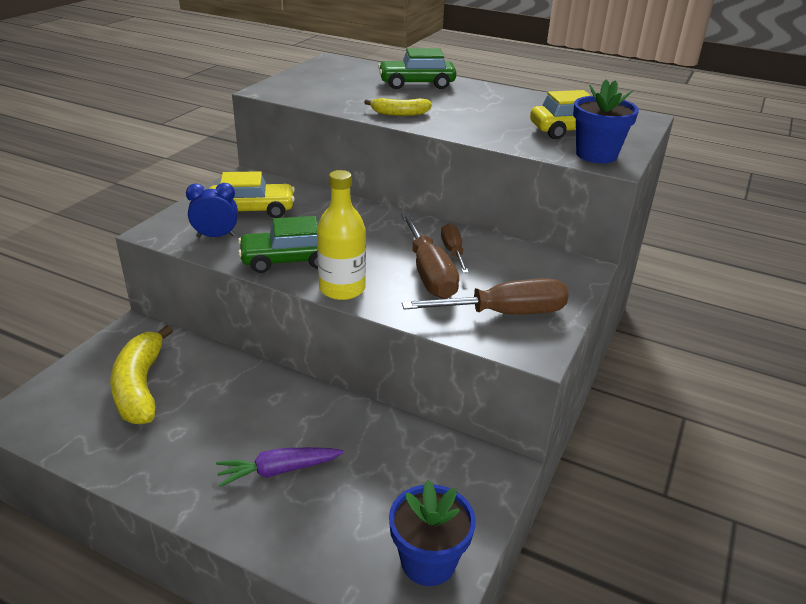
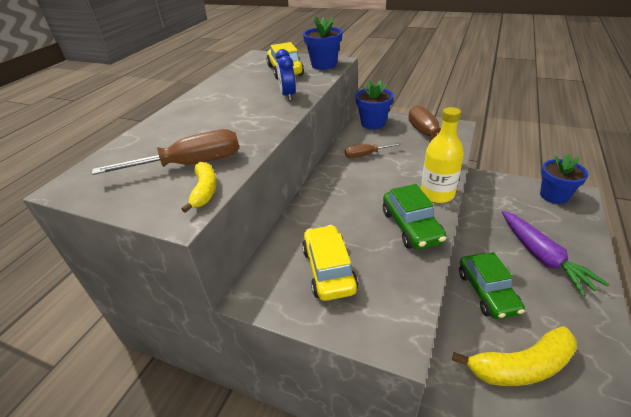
camera: 90 degrees left, 5 degrees up
blue clock [186,183,238,238] -> blue clock moved to [275,49,296,101]
purple carrot [216,447,344,487] -> purple carrot [502,211,609,296], size x1.52
yellow banana [364,98,432,116] -> yellow banana moved to [181,162,217,213]
green car [378,48,456,89] -> green car moved to [459,252,525,319]
brown screwdriver [401,213,459,299] -> brown screwdriver moved to [92,129,239,175]
none -> blue flower pot [355,80,394,129]

